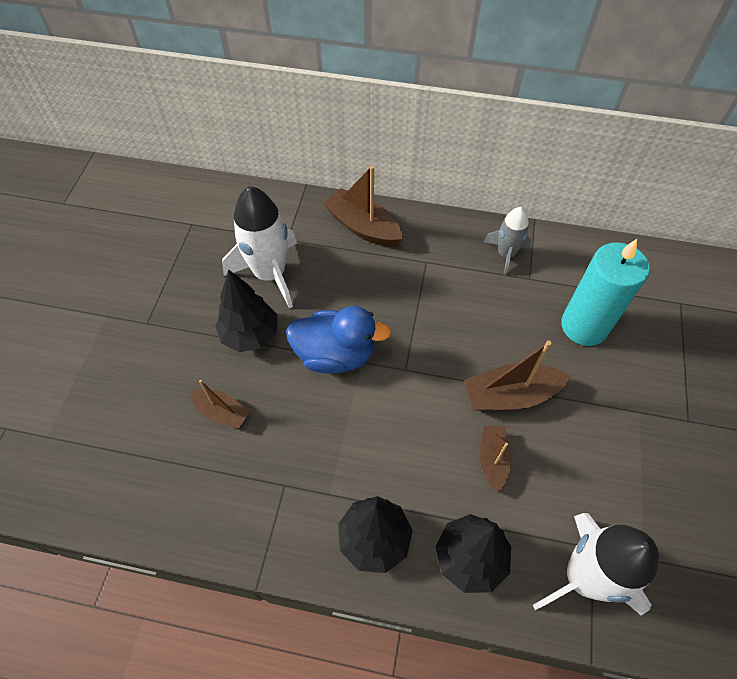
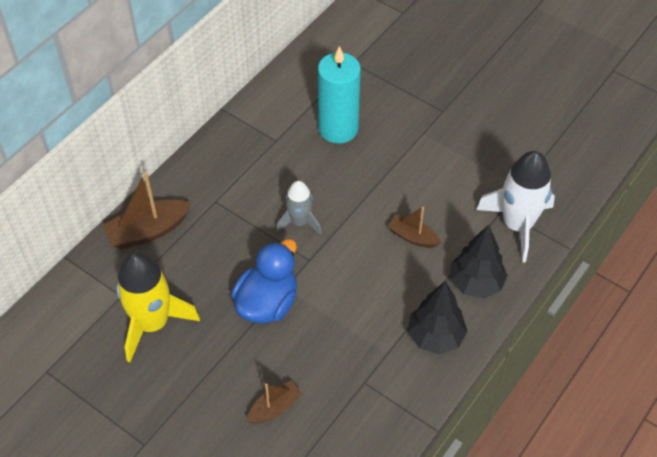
camera: 65 degrees left, 5 degrees down
black tree [215,269,277,352] -> none
white rocket [222,186,297,308] -> yellow rocket [116,253,200,362]
brown boat [464,341,571,411] -> none
grey rocket [484,207,531,276] -> grey rocket moved to [276,181,322,235]

